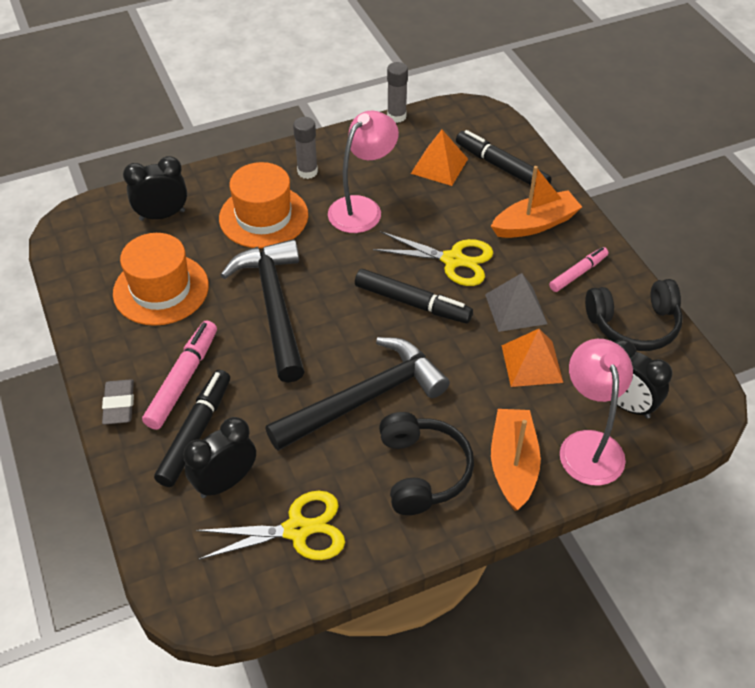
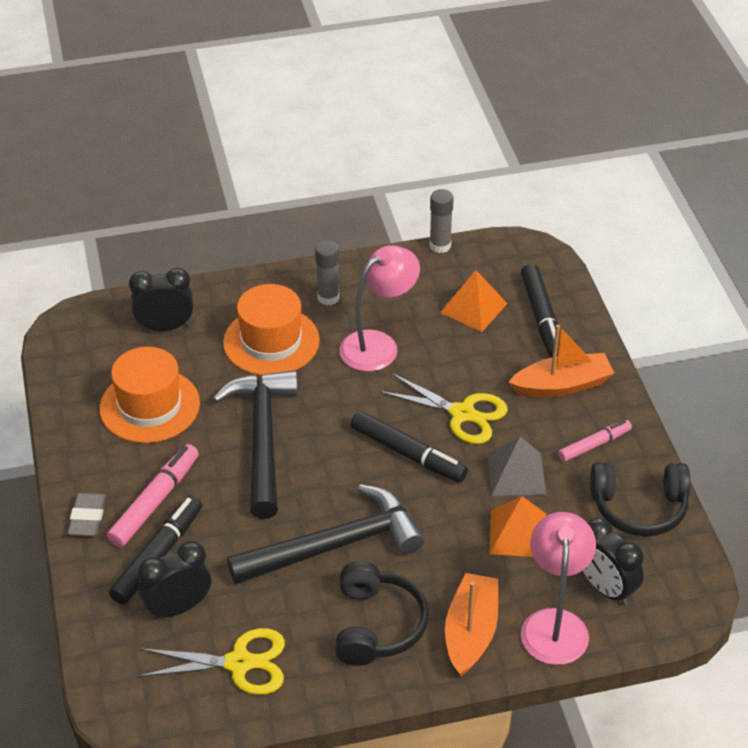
camera: 10 degrees right, 5 degrees down
black marker [456,130,552,185] -> black marker turned 150 degrees counterclockwise [521,264,560,357]

